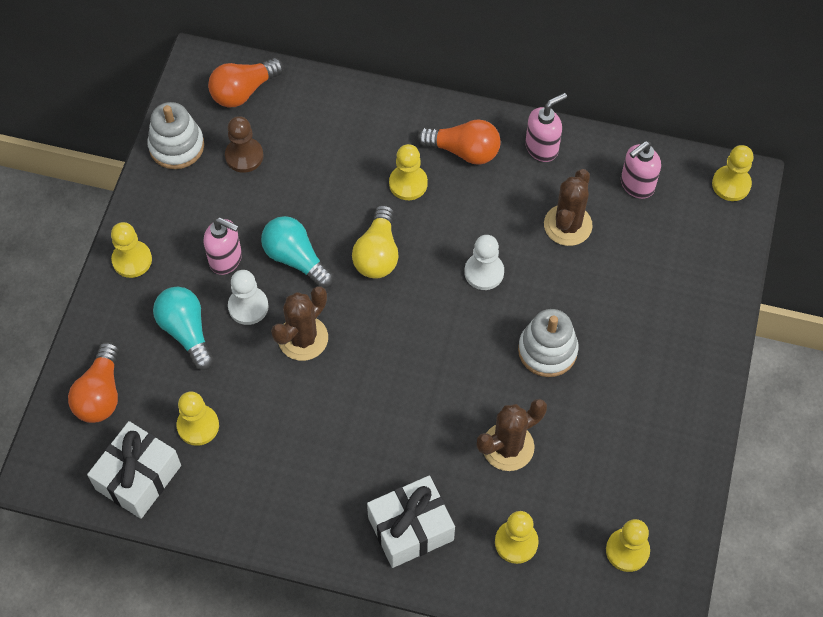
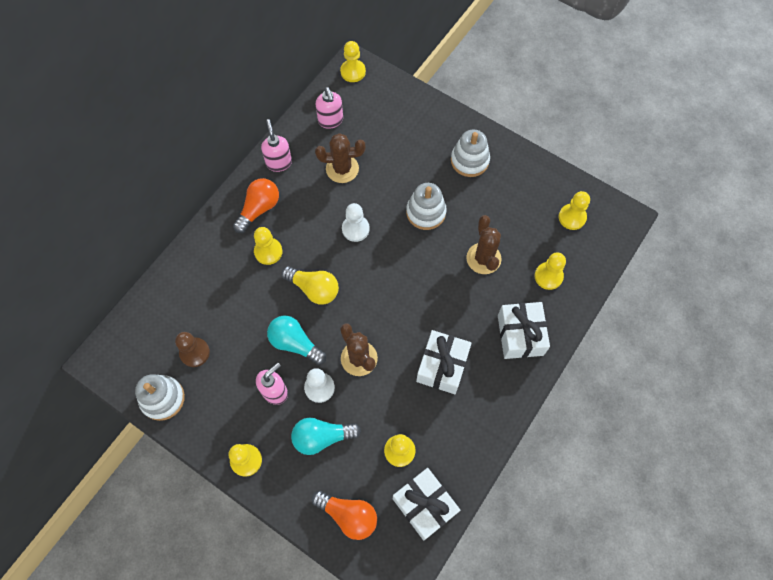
camera: 70 degrees left, 5 degrees up
orange light bulb [208,58,284,107] -> none
turquoise light bulb [261,216,334,288] -> turquoise light bulb turned 60 degrees clockwise [267,316,326,365]
brown cactus [544,169,592,246] -> brown cactus turned 45 degrees counterclockwise [315,133,365,183]
none -> white gift [416,330,472,394]
none -> white stacking toy [451,130,490,177]

